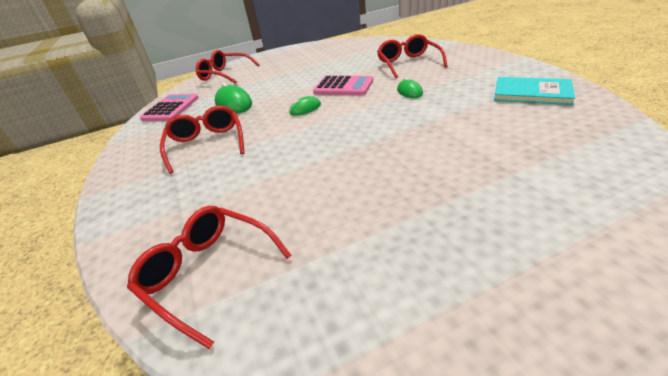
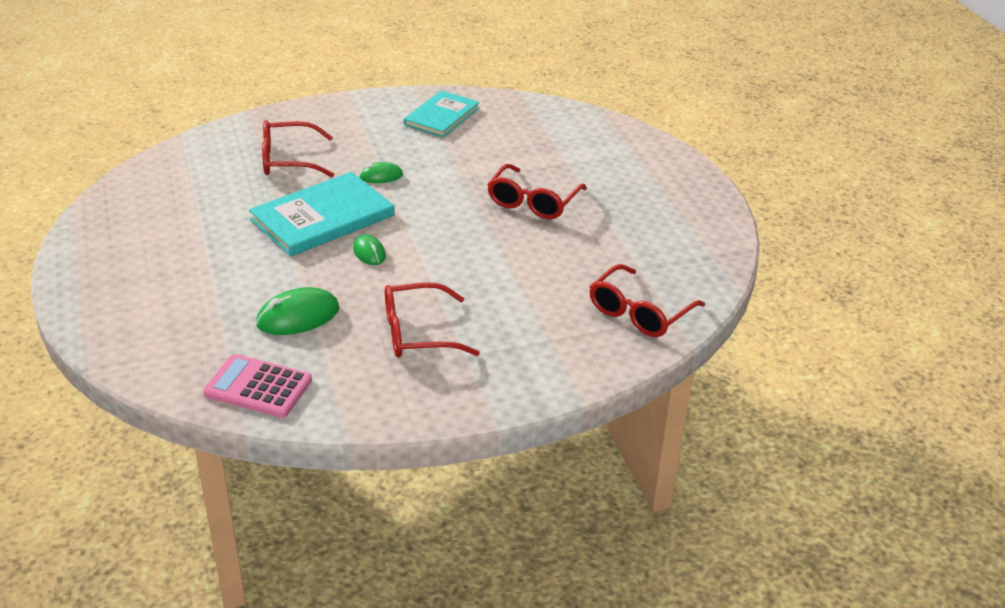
camera: 90 degrees left, 0 degrees up
red glasses [196,50,260,84] -> red glasses moved to [487,164,587,219]
pink calculator [313,76,373,95] -> turquoise book [249,172,395,257]

